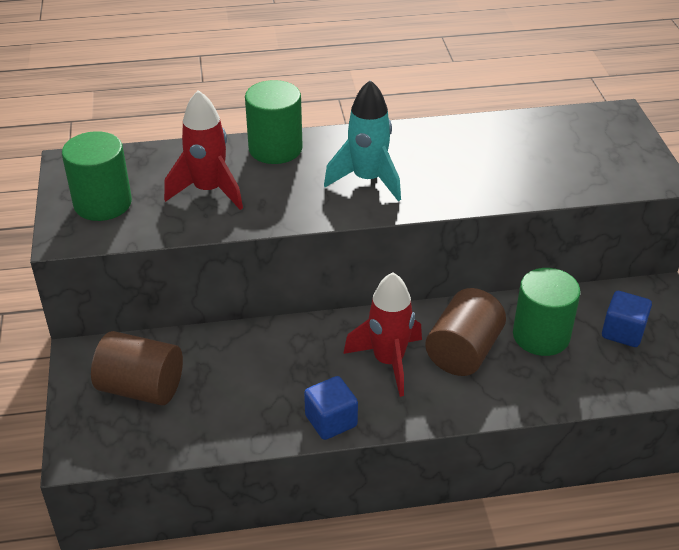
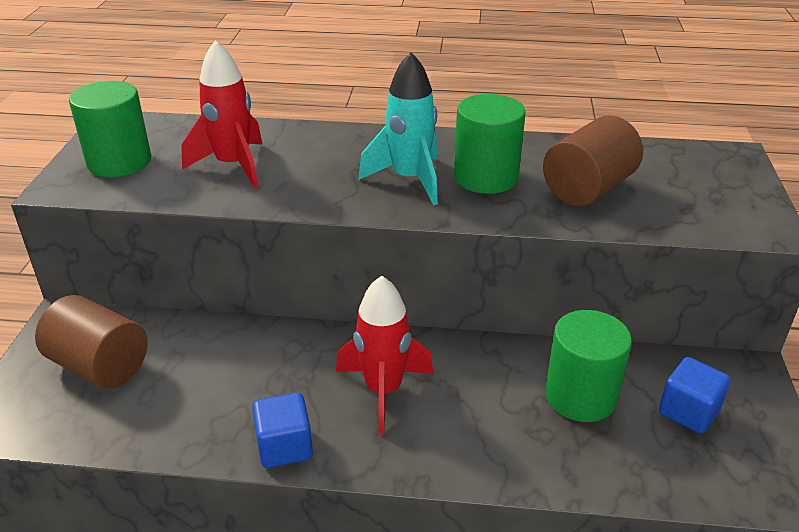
camera: 15 degrees right, 5 degrees down
green cylinder [245,80,303,164] -> green cylinder moved to [454,94,526,194]
brown cylinder [425,288,506,376] -> brown cylinder moved to [543,115,643,206]

